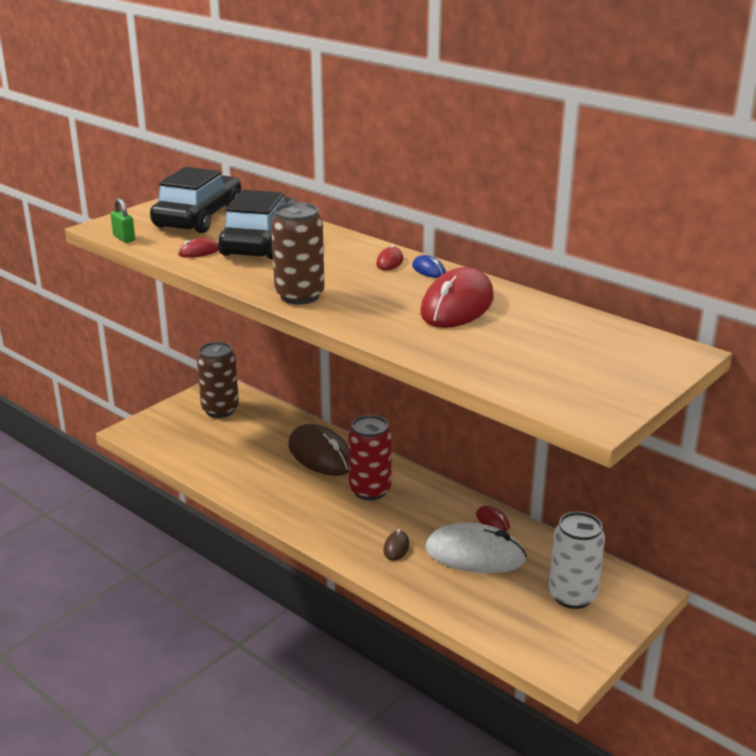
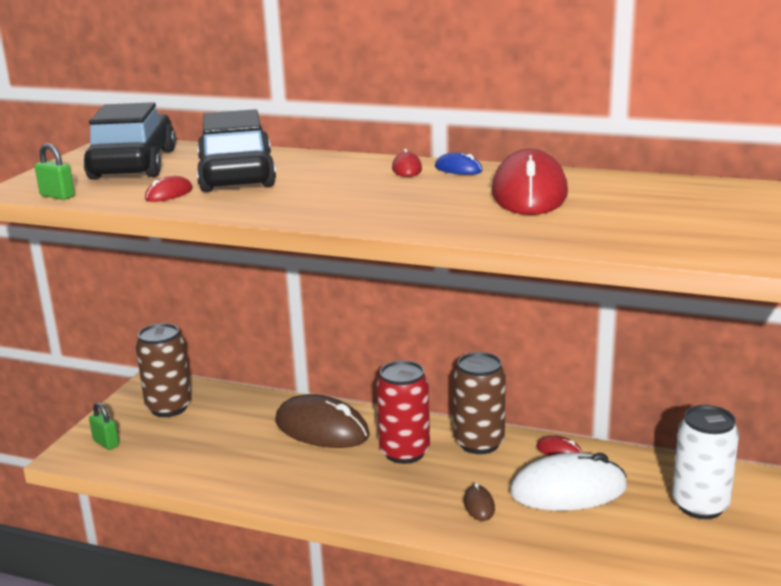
camera: 20 degrees left, 5 degrees down
brown can [271,202,325,304] -> brown can moved to [454,352,505,454]
none -> green padlock [89,402,119,450]

